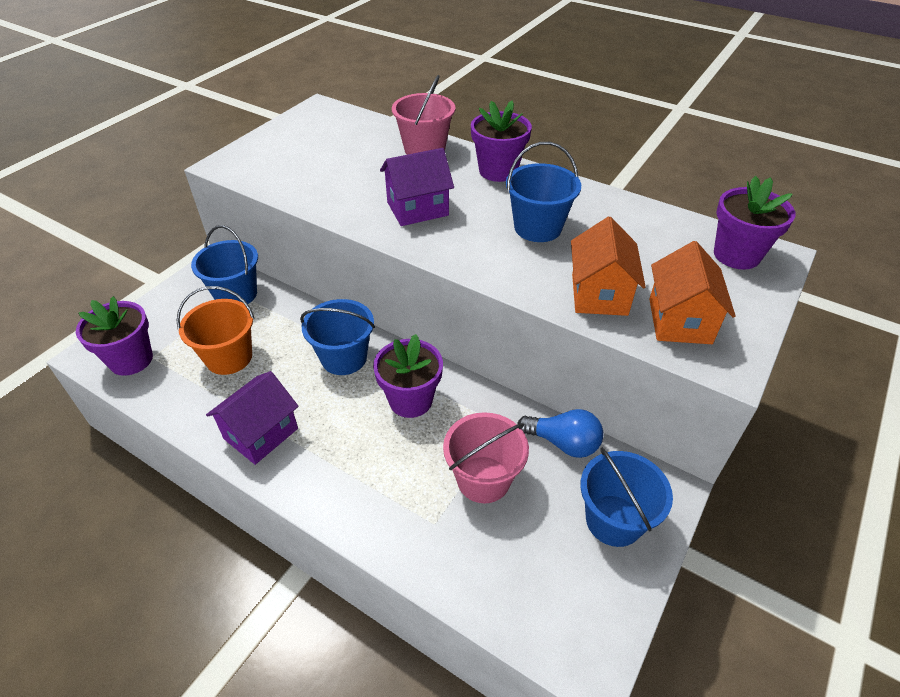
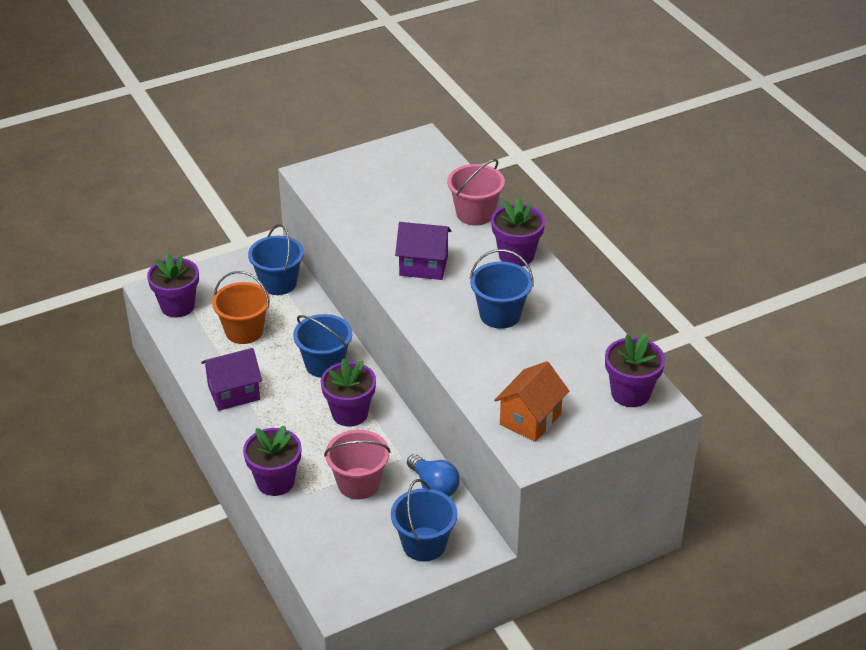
camera: 30 degrees right, 5 degrees down
orange house [571,217,646,316] -> none
none -> purple flower pot [243,425,302,496]

